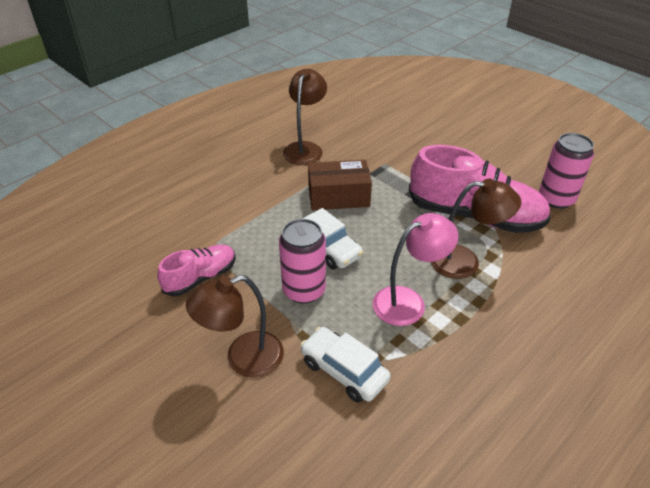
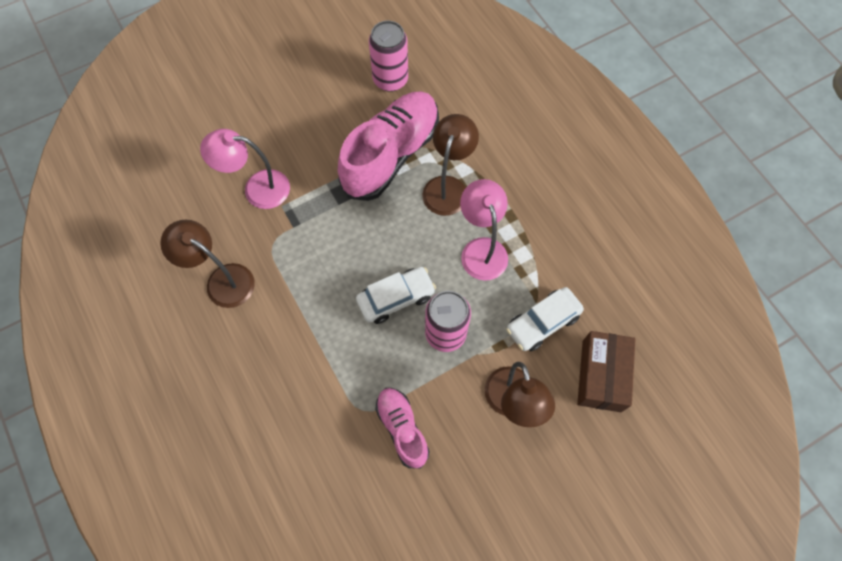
camera: 75 degrees left, 25 degrees up
brown box [308,160,372,210] -> brown box moved to [577,331,635,412]
none -> pink lamp [200,129,290,209]

